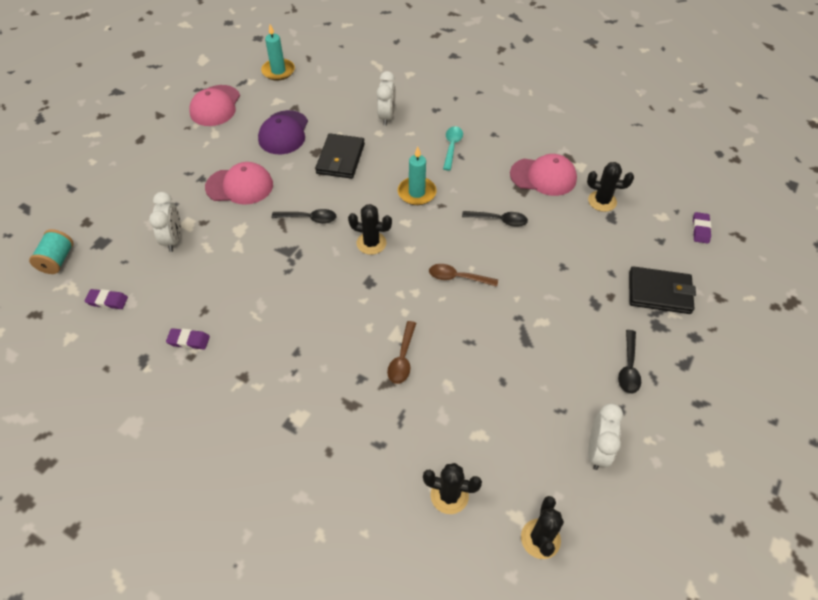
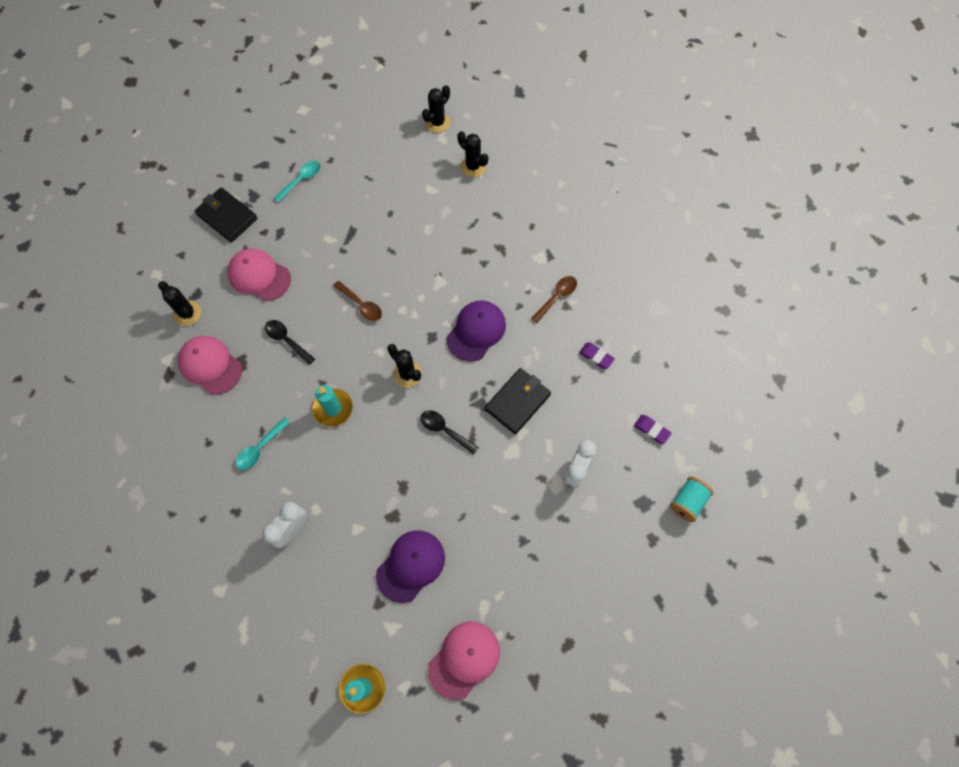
camera: 150 degrees left, 15 degrees up
pink cap [205,162,273,205] -> pink cap moved to [227,248,291,301]
black wallet [315,133,365,179] -> black wallet moved to [485,368,551,434]
brown spoon [387,321,416,384] -> brown spoon moved to [531,276,577,323]
white clock [588,403,623,470] -> none
black spoon [618,330,641,394] -> turquoise spoon [274,161,321,203]
purple eraser [693,212,711,244] -> none
none -> purple cap [447,300,506,362]

